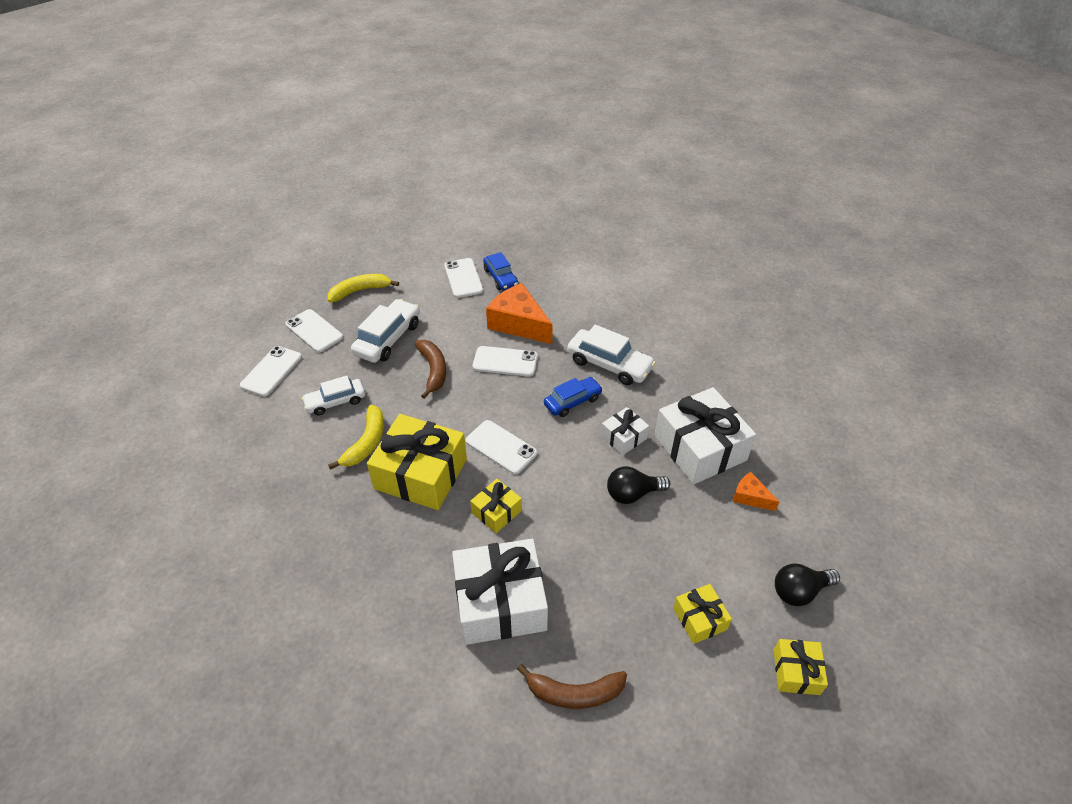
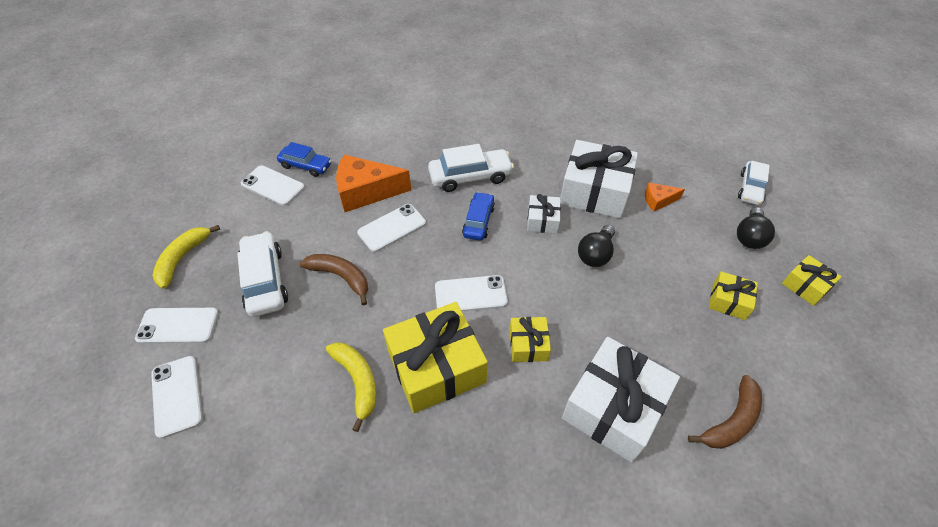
camera: 45 degrees left, 5 degrees up
white car [302,376,365,416] -> white car moved to [738,161,770,205]

